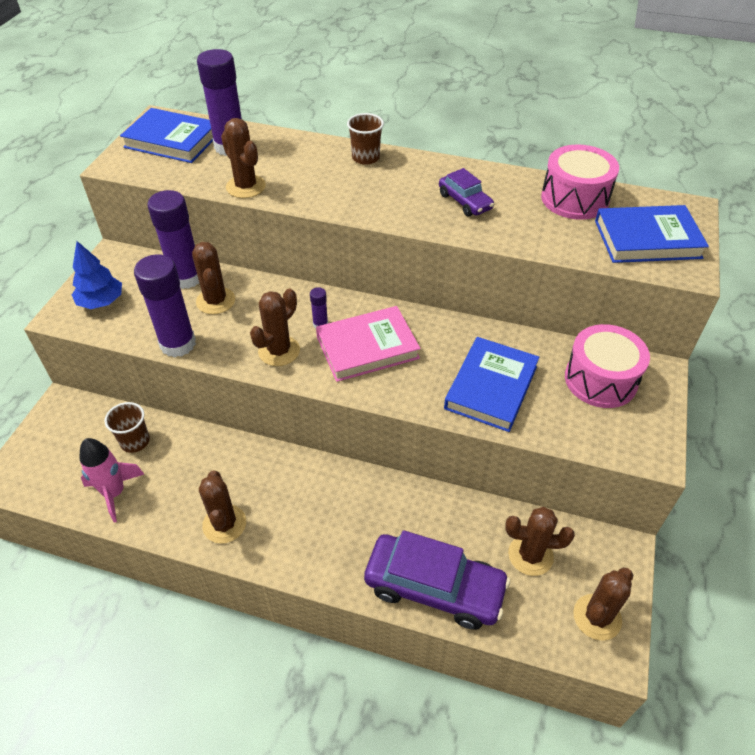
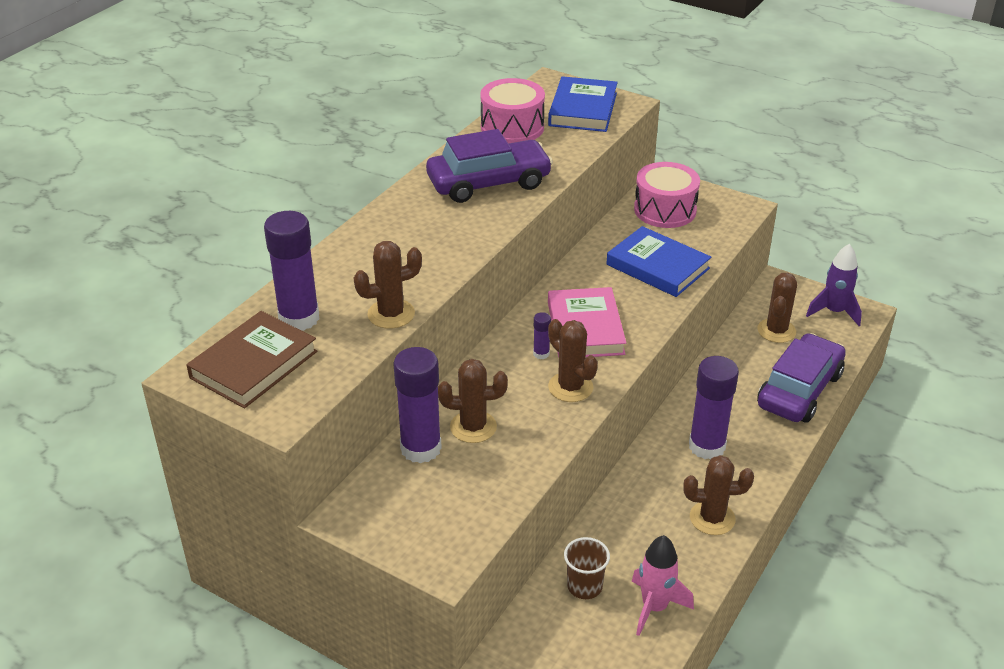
camera: 75 degrees left, 10 degrees down
blue tree [72,241,122,309] -> none
blue book [120,108,213,163] -> brown book [186,311,317,409]
purple glue stick [134,254,196,357] -> purple glue stick moved to [689,356,739,459]
brown cup [347,113,384,165] -> none
purple car [439,168,494,216] -> purple car [426,129,553,203], size x1.91
brown cactus [573,568,633,641] -> purple rocket [806,244,862,326]

